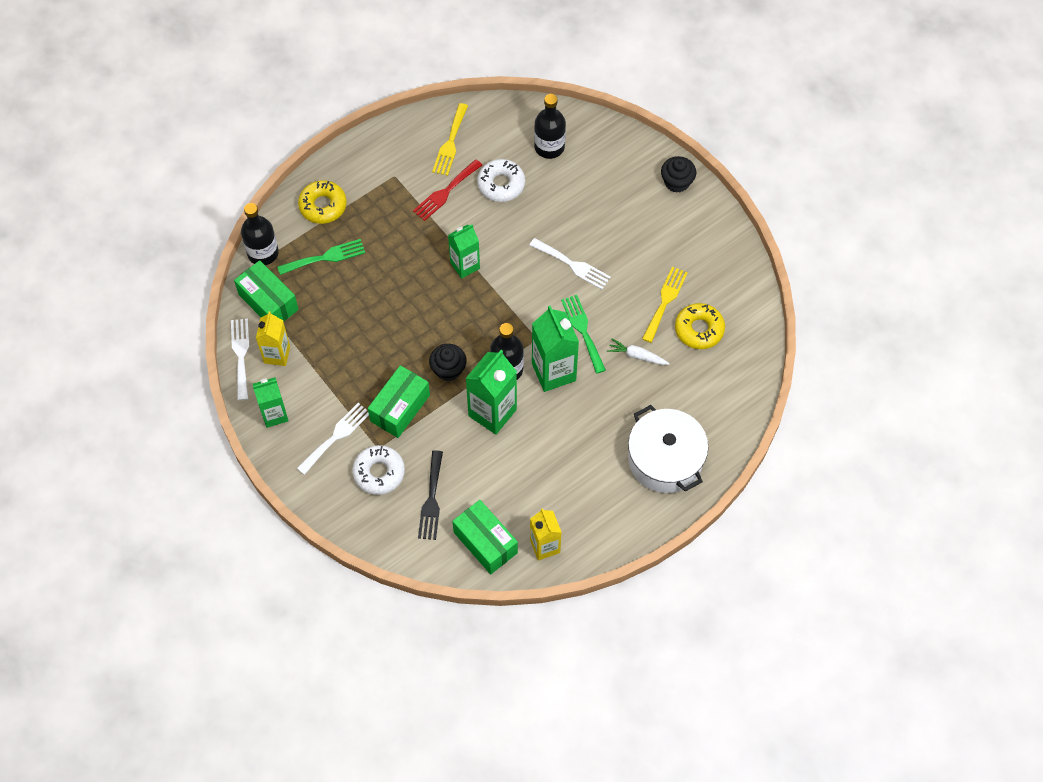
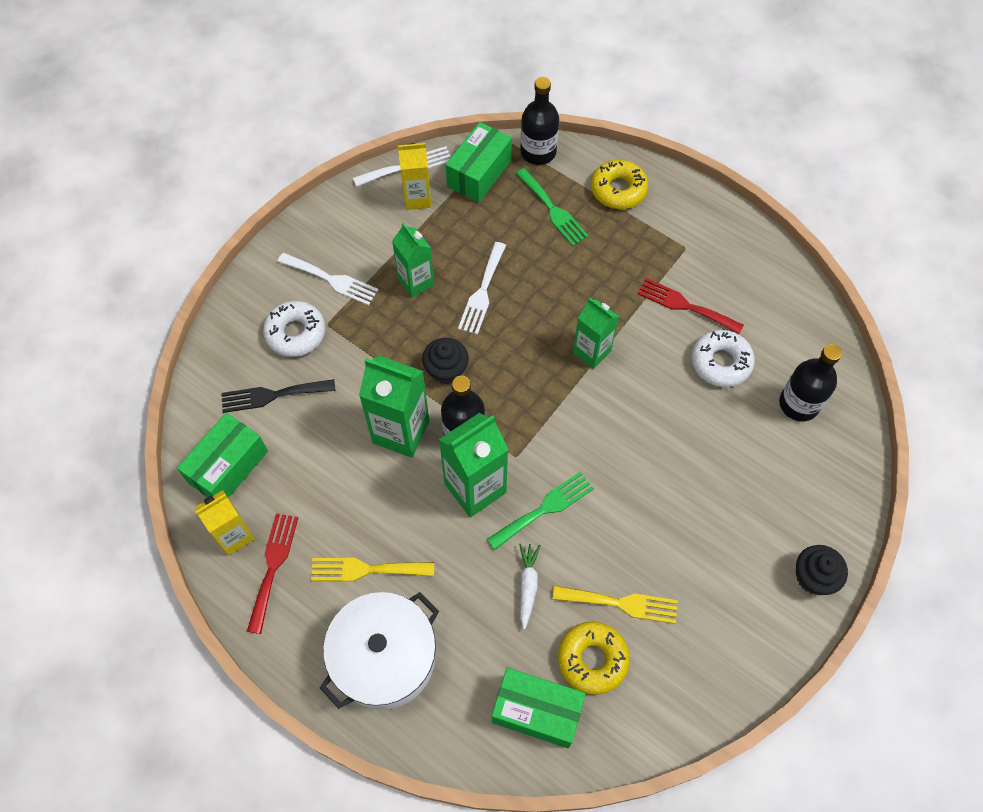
camera: 75 degrees right, 0 degrees up
green carton [253,377,289,428] -> green carton moved to [392,223,434,297]
green box [368,365,430,438] -> green box moved to [492,668,586,748]
yellow fork [432,103,468,176] -> yellow fork moved to [311,558,434,581]
white fork [529,238,611,290] -> white fork moved to [458,242,506,335]
none -> red fork [247,513,298,634]

